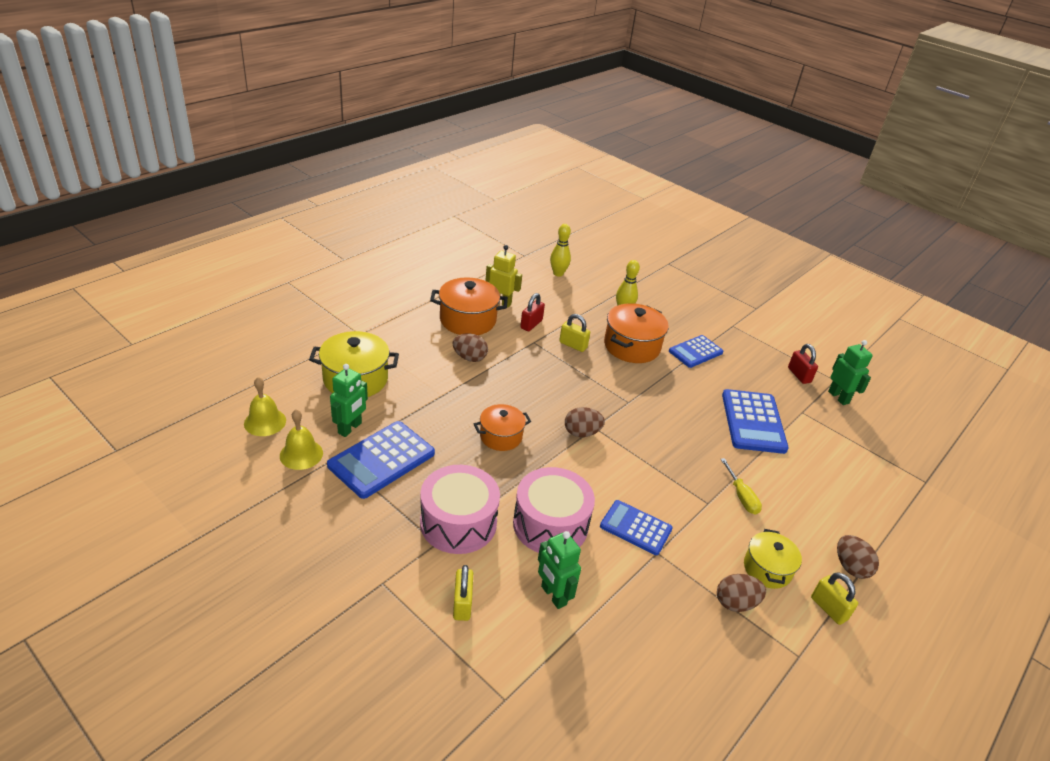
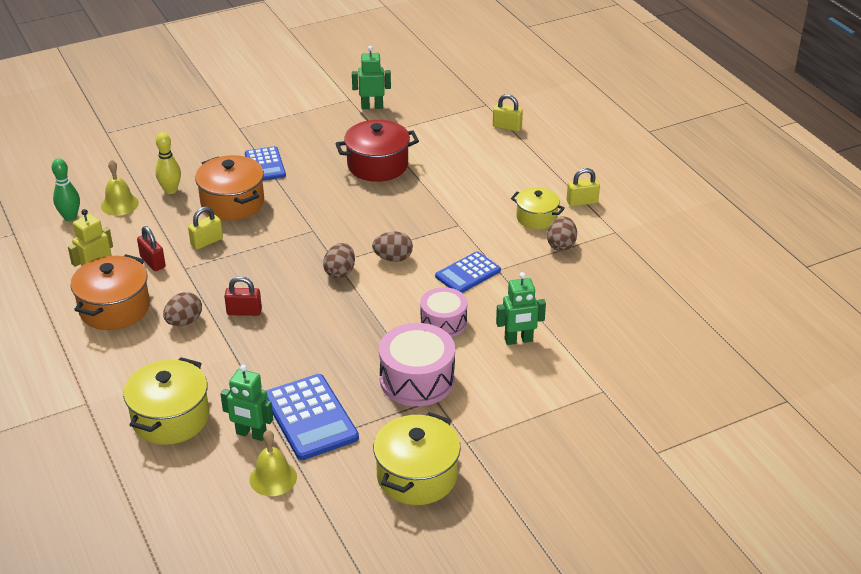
camera: 65 degrees left, 0 degrees up
yellow bell [244,377,286,436] -> yellow bell moved to [101,160,139,216]
green robot [330,364,368,437] -> green robot turned 150 degrees clockwise [221,365,273,441]
yellow padlock [453,565,473,621] -> yellow padlock moved to [493,94,523,132]
orange pot [474,404,531,451] -> none
pink drum [513,467,595,553] -> pink drum [420,287,467,337], size x0.65
yellow bowling pin [550,224,571,277] -> green bowling pin [52,158,80,221]
yellow screwdriver [721,458,762,515] -> none
blue calculator [722,389,789,454] -> red pot [335,120,419,182]
red padlock [788,344,818,384] -> red padlock moved to [224,276,262,316]
brown egg [837,535,879,579] -> brown egg moved to [372,231,413,262]
none -> yellow pot [373,412,461,505]

